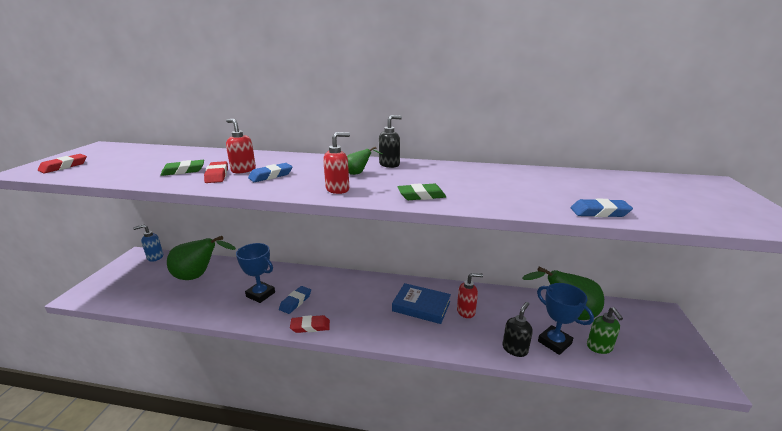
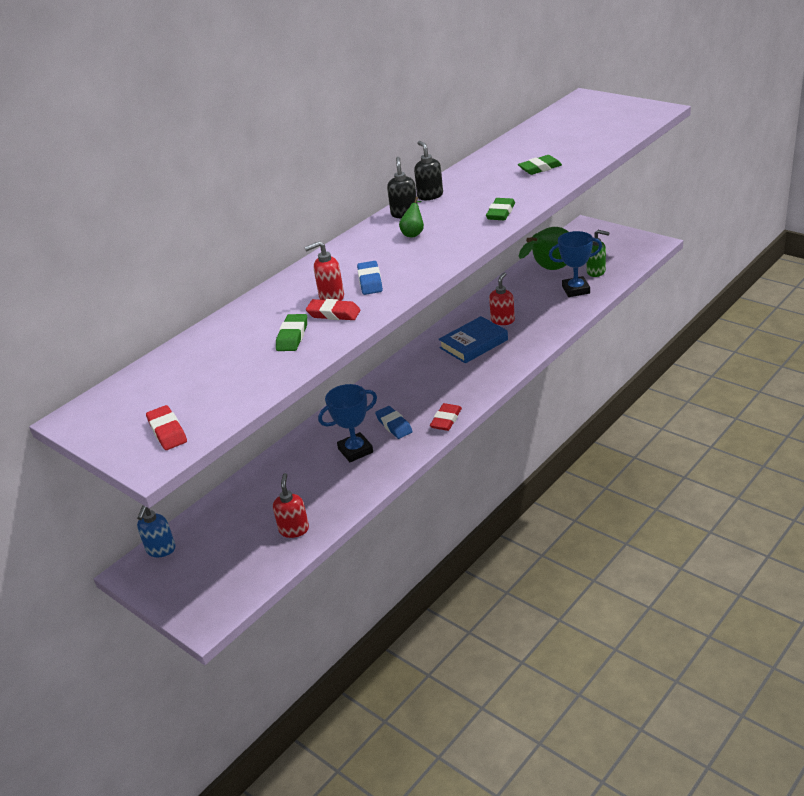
camera: 55 degrees left, 10 degrees up
green pear [167,236,236,280] -> none
red soap dispenser [323,132,350,194] -> red soap dispenser moved to [273,473,309,538]
black soap dispenser [503,302,533,357] -> black soap dispenser moved to [414,141,443,200]
blue eraser [571,199,633,217] -> none
none -> green eraser [518,155,562,175]

